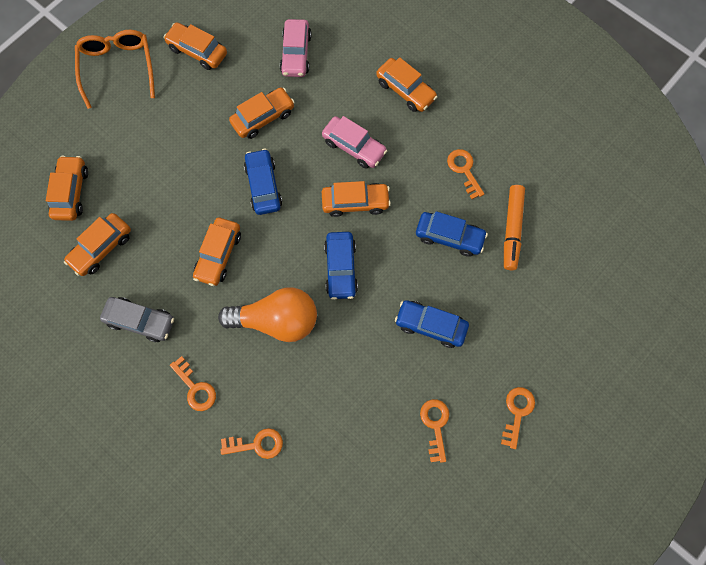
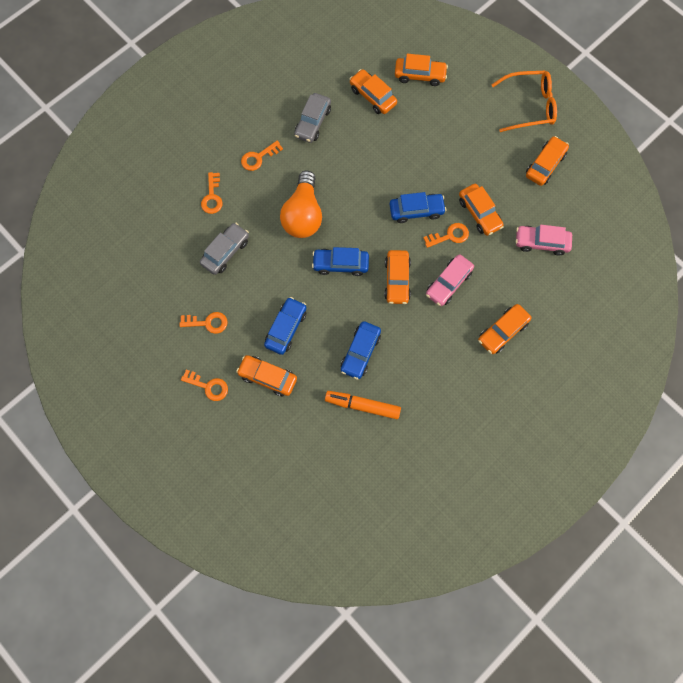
camera: 95 degrees right, 0 degrees up
orange car [193,217,241,286] -> orange car moved to [236,355,297,396]
orange key [447,149,484,199] -> orange key moved to [423,223,469,248]
none -> grey car [200,223,249,275]

